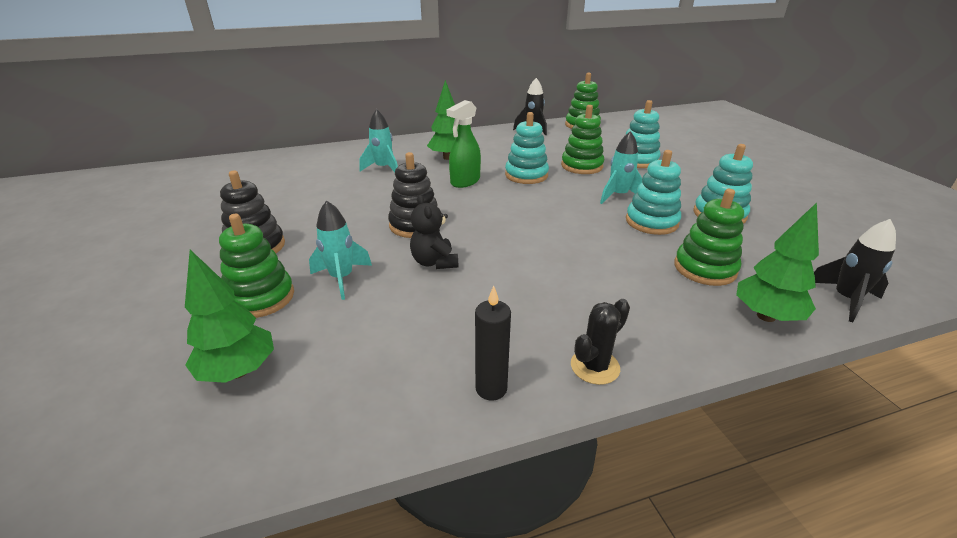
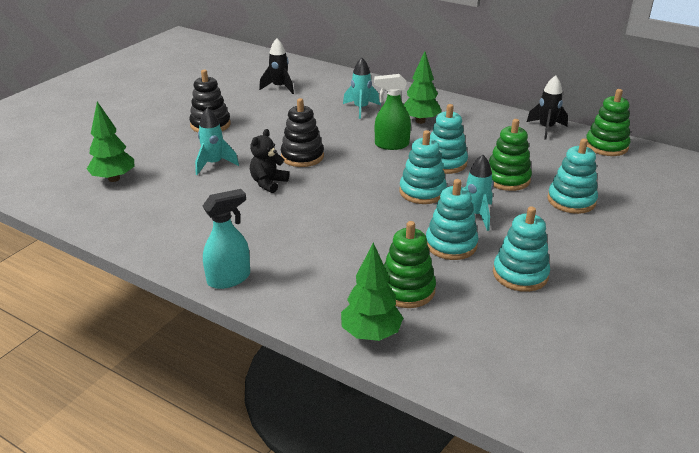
camera: 50 degrees right, 0 degrees up
green stacking toy [219,214,294,318] -> none
black candle [475,286,511,401] -> none
black cactus [571,299,630,385] -> turquoise spray bottle [203,189,250,289]
black rocket [814,219,896,322] -> black rocket moved to [259,38,294,94]
none -> turquoise stacking toy [399,130,447,204]

